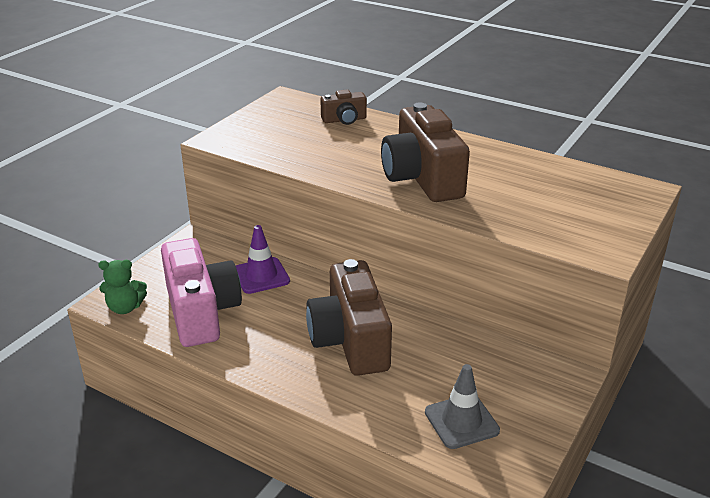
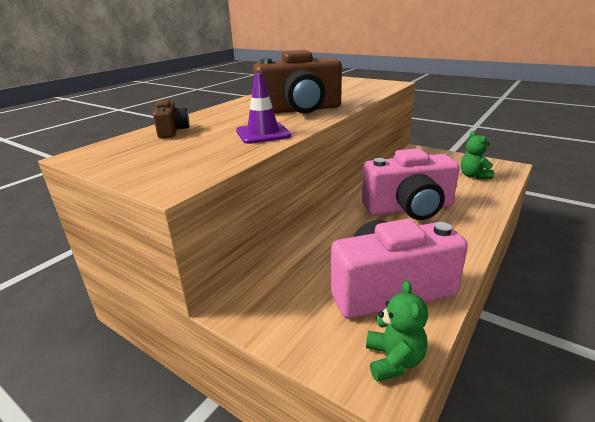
camera: 85 degrees left, 5 degrees down
purple traffic cone [236,225,290,294] -> purple traffic cone moved to [236,73,291,144]
brown camera [306,259,392,376] -> pink camera [362,148,460,220]
grey traffic cone [425,364,500,449] -> green teddy bear [460,131,494,179]

